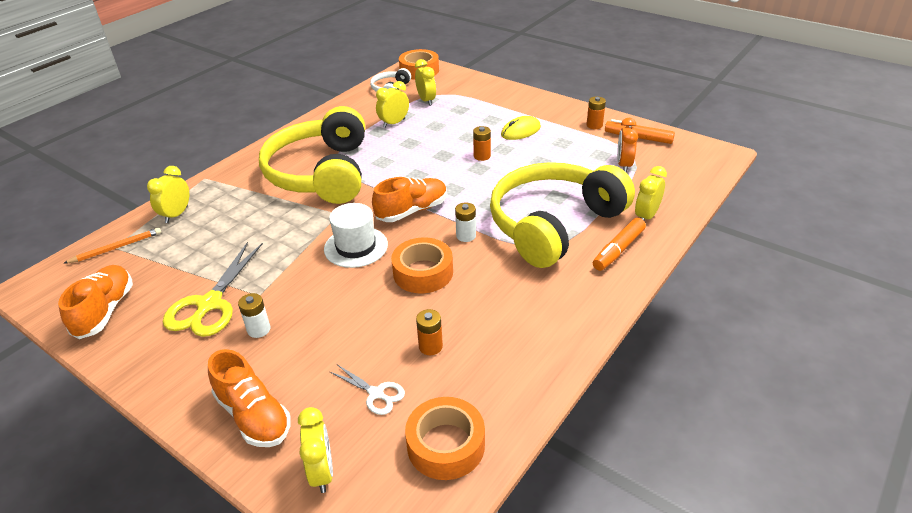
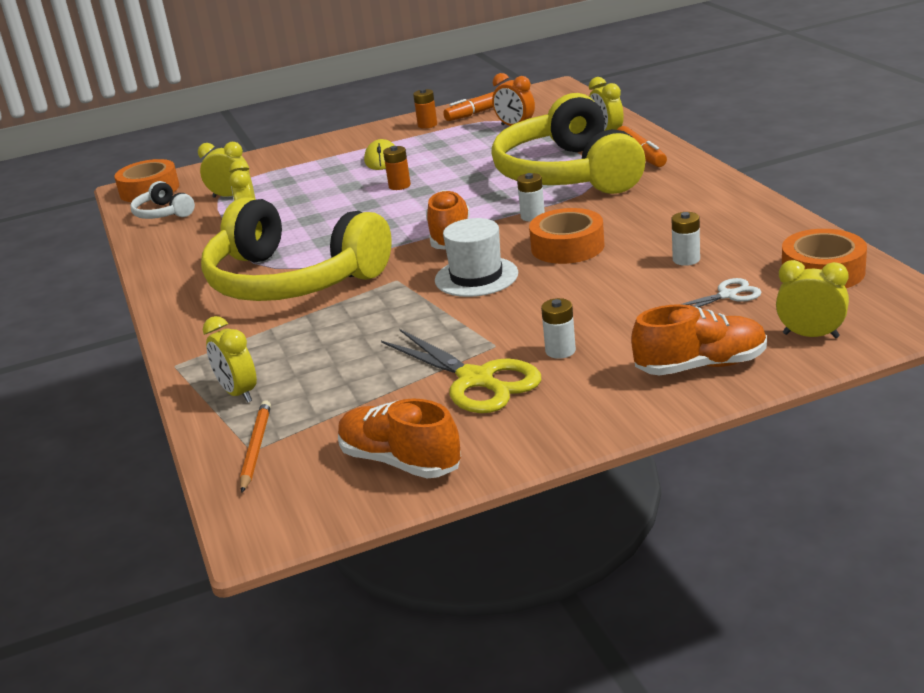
camera: 55 degrees left, 10 degrees down
orange battery [416,309,443,355] -> white battery [671,212,700,266]

